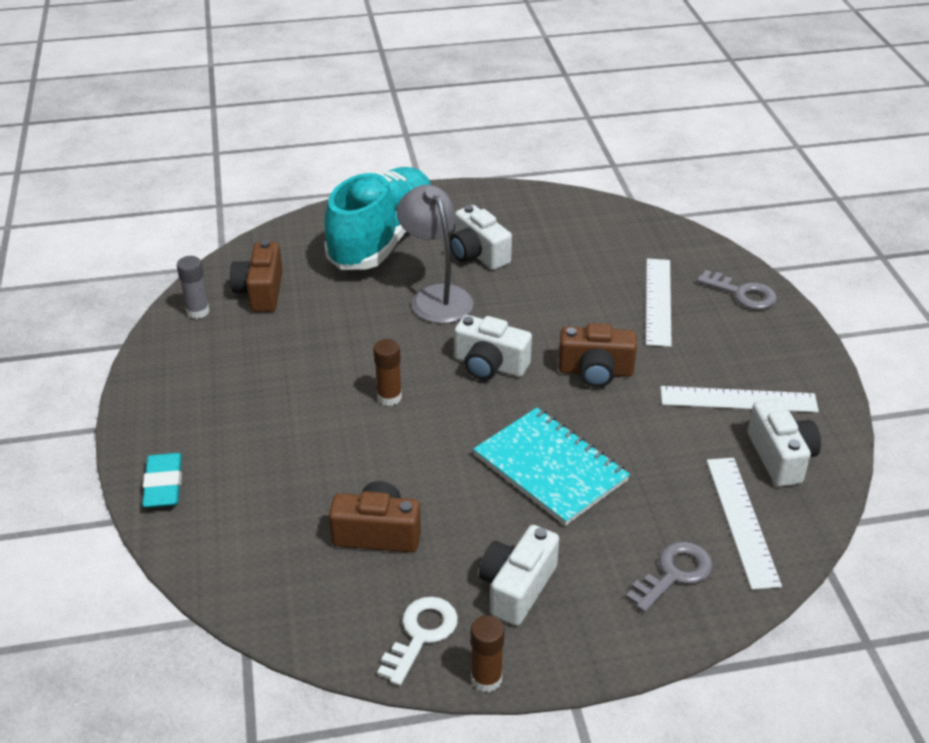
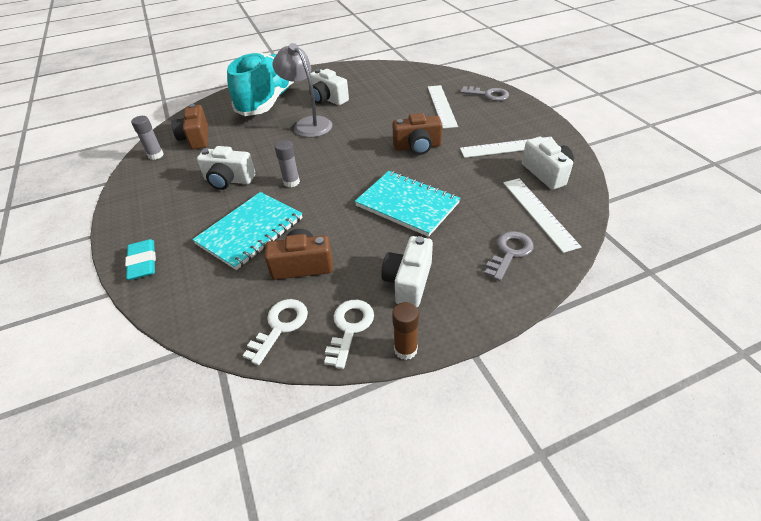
camera: 10 degrees left, 5 degrees up
brown glue stick [373,339,402,406] -> grey glue stick [274,140,300,187]
white camera [454,315,532,380] -> white camera moved to [197,146,255,190]
none -> turquoise notebook [192,192,303,270]
none -> white key [243,299,308,365]

